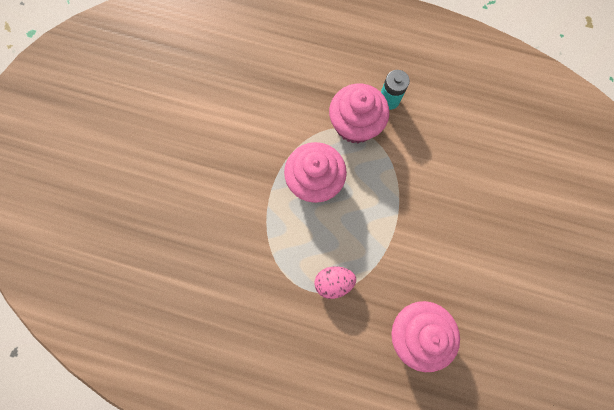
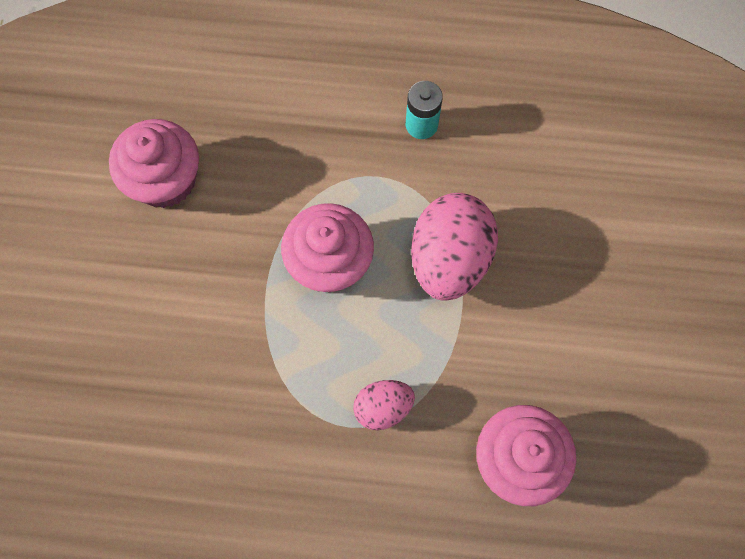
camera: 10 degrees left, 5 degrees down
pink cupcake [329,83,389,143] -> pink cupcake moved to [109,119,199,208]
none -> pink egg [411,193,498,301]

